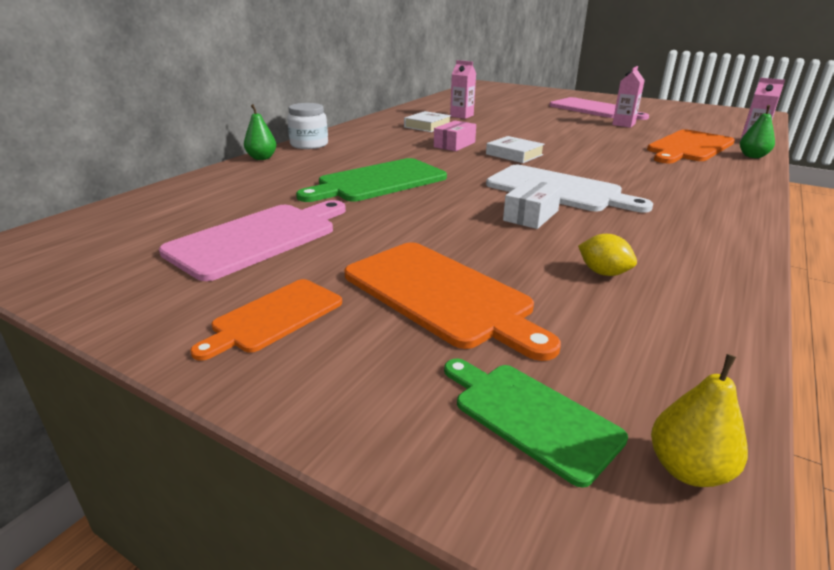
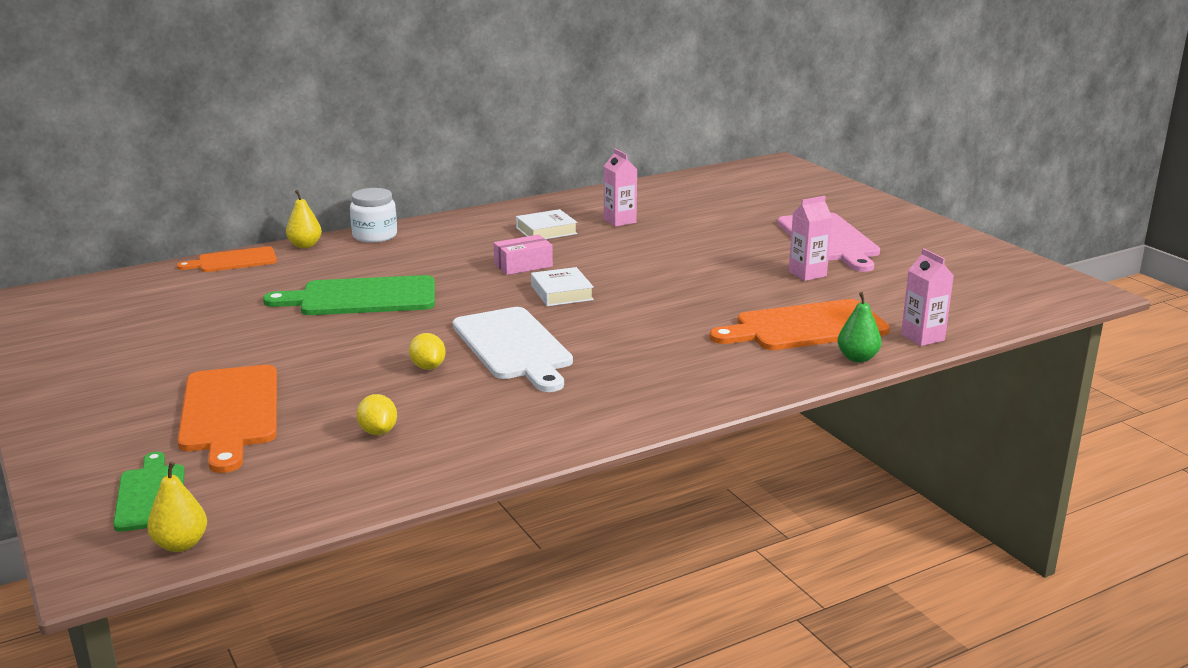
camera: 30 degrees right, 5 degrees down
pink cutting board [159,200,346,281] -> none
orange cutting board [190,279,342,361] -> orange cutting board moved to [177,246,277,272]
green pear [244,104,276,160] -> yellow pear [286,190,322,248]
white box [503,179,562,229] -> yellow lemon [409,333,446,370]

